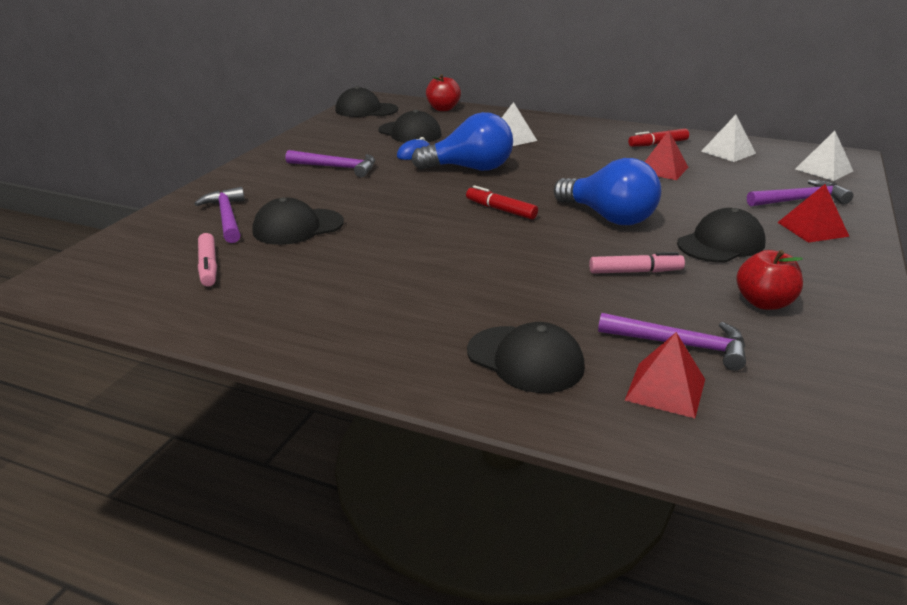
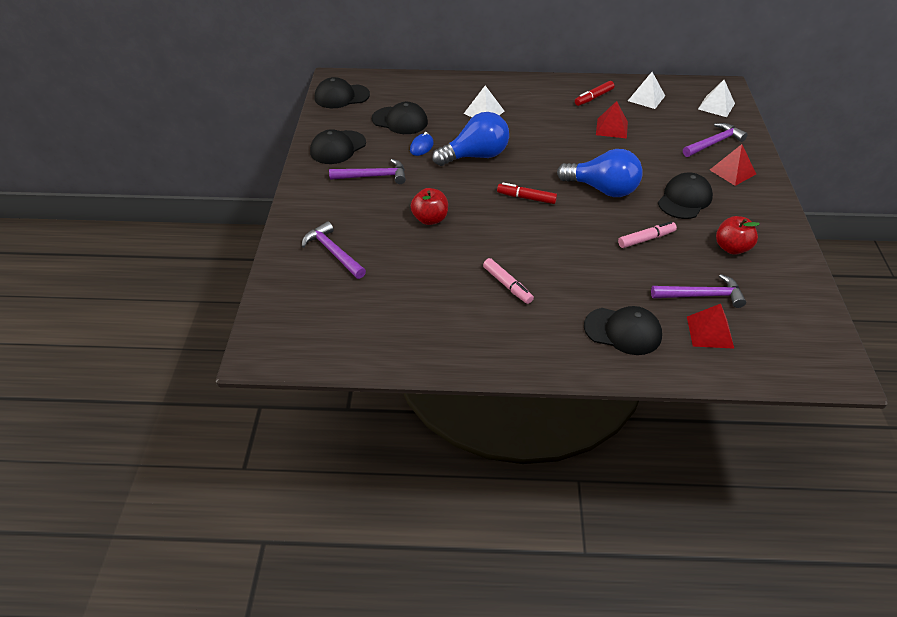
camera: 20 degrees left, 15 degrees up
pink marker [198,233,217,286] -> pink marker moved to [483,258,534,304]
black cap [253,197,344,245] -> black cap moved to [310,129,366,164]
red apple [426,74,461,111] -> red apple moved to [411,188,448,225]

